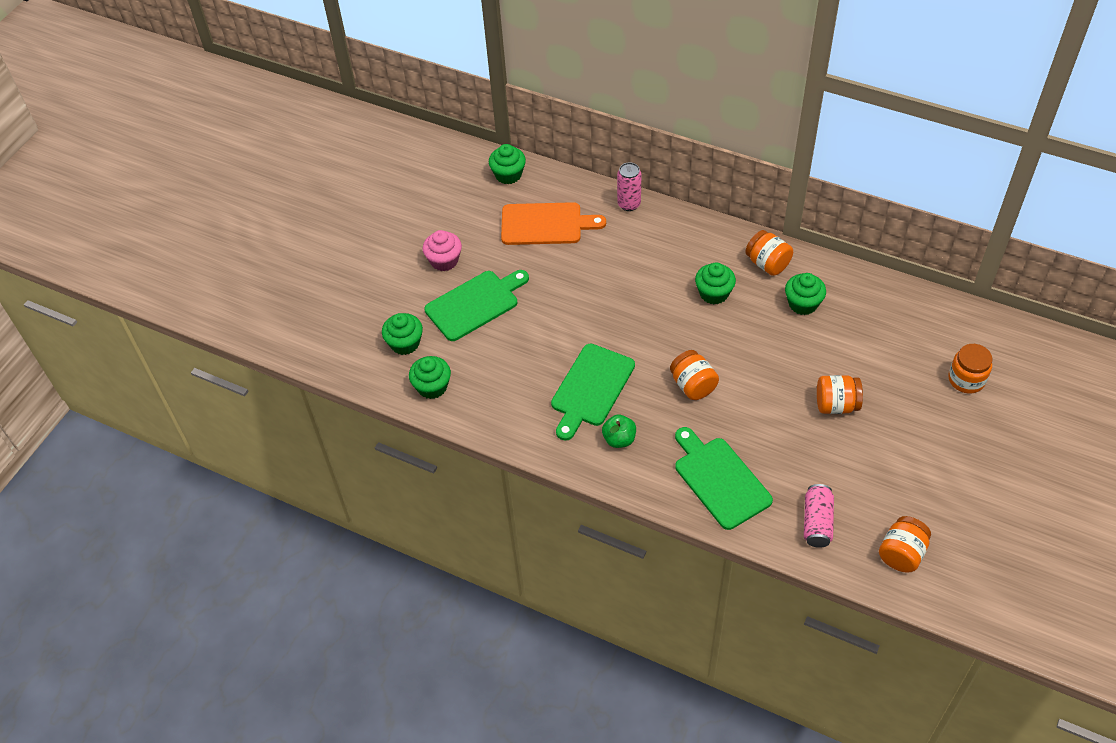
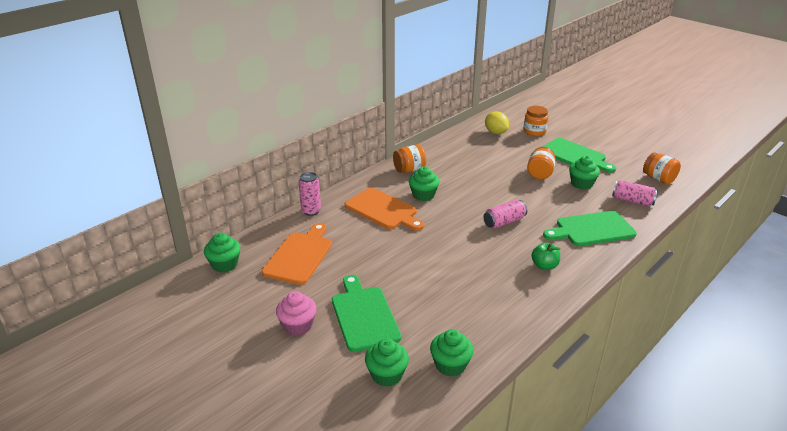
camera: 75 degrees left, 20 degrees down
green cutting board [551,344,635,441] -> green cutting board moved to [543,138,616,173]
orange jar [670,350,719,400] -> pink can [483,200,527,229]
green cupcake [785,273,826,315] -> green cupcake moved to [569,156,600,190]
none -> orange cutting board [345,188,424,231]
none -> yellow lemon [485,111,509,134]

